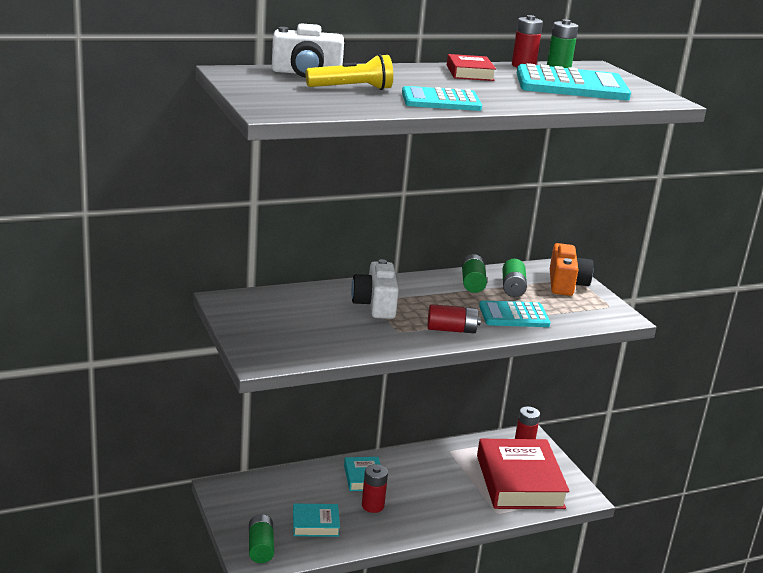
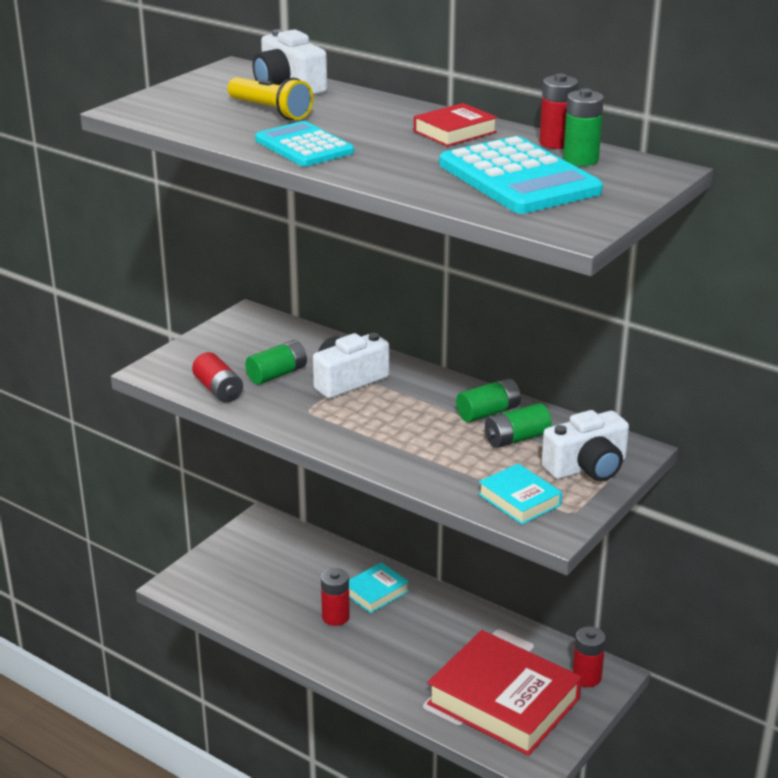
camera: 60 degrees right, 5 degrees up
green battery [249,514,274,563] -> green battery moved to [245,340,307,385]
turquoise book [293,504,340,537] -> turquoise book moved to [478,464,562,524]
red battery [428,304,481,333] -> red battery moved to [192,352,243,403]
red book [477,439,570,509] -> red book turned 75 degrees clockwise [427,630,582,756]
turquoise calculator [479,300,550,327] -> none
orange camera [550,243,593,296] -> white camera [541,410,629,482]

